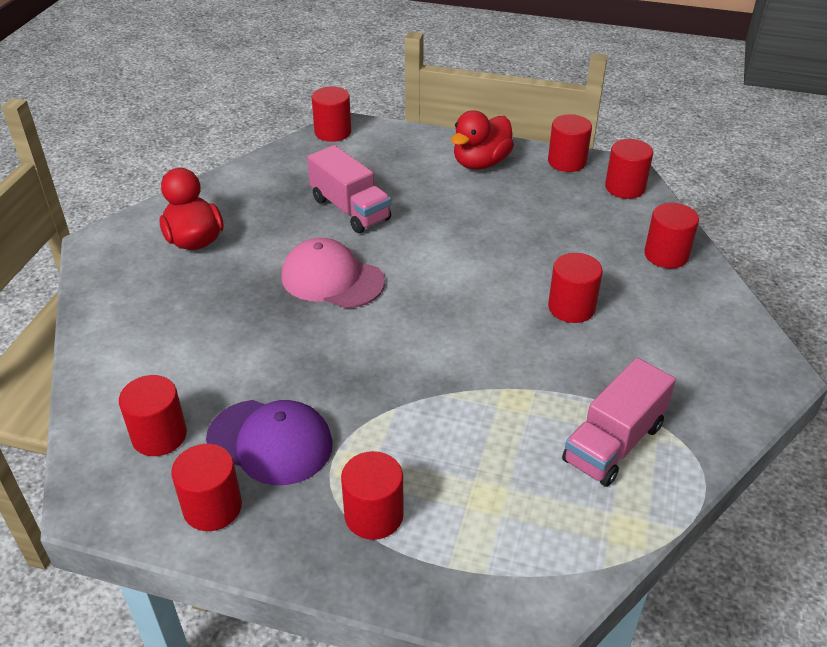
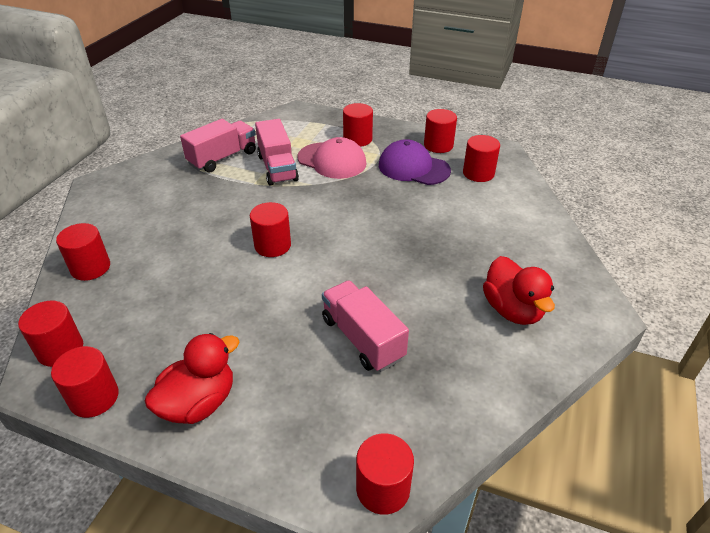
camera: 175 degrees left, 0 degrees up
pink cap [281,238,385,308] -> pink cap moved to [297,137,366,179]
red cylinder [548,253,603,323] -> red cylinder moved to [250,202,291,257]
none -> pink truck [255,119,299,186]

